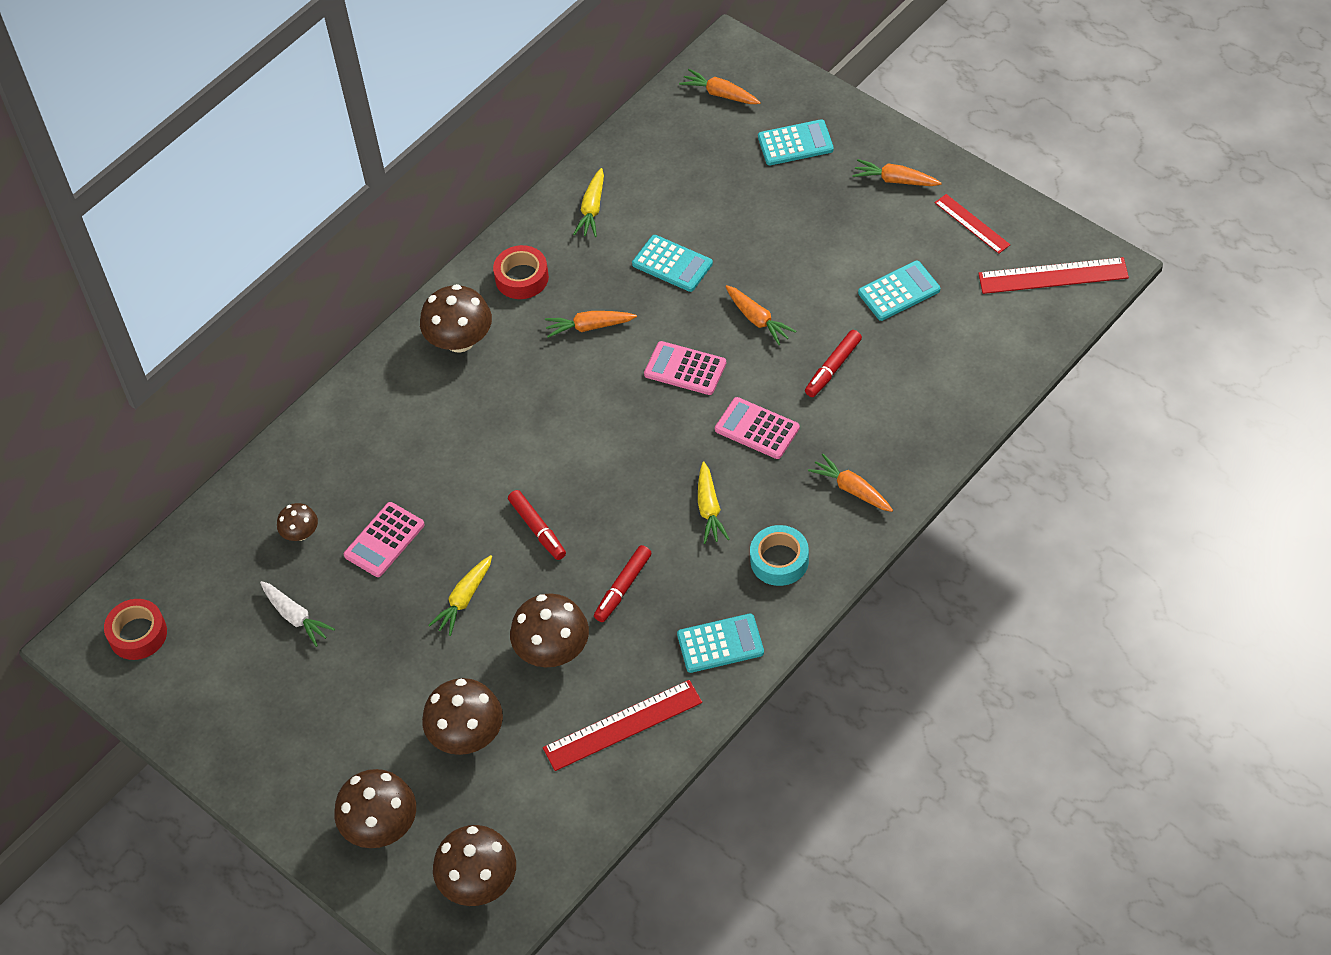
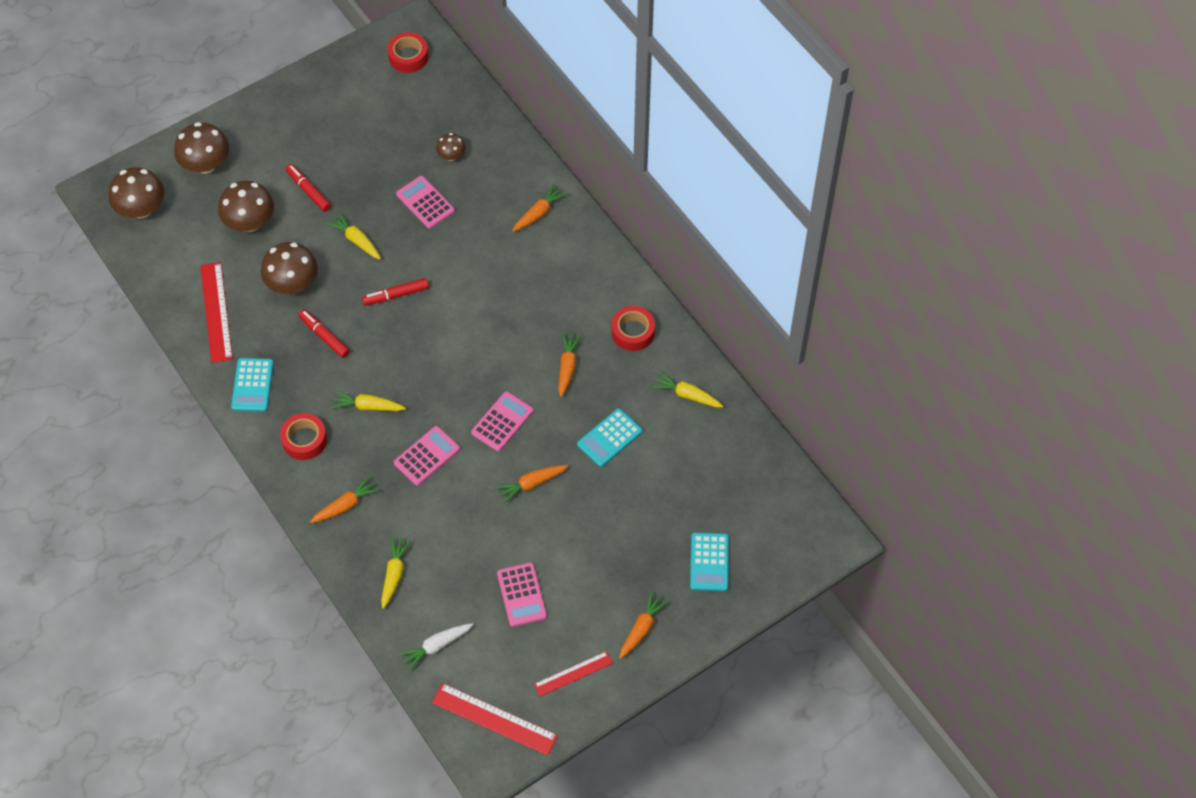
camera: 100 degrees right, 5 degrees up
white carrot [260,581,335,647] -> white carrot moved to [398,623,473,671]
brown mushroom [420,284,492,353] -> none
orange carrot [679,69,761,104] -> orange carrot moved to [512,183,568,232]
turquoise tape [750,525,809,586] -> red tape [280,413,327,460]
red marker [805,330,862,397] -> red marker moved to [286,164,331,212]
turquoise calculator [858,261,940,321] -> pink calculator [497,563,547,627]
red ruler [978,257,1129,294] -> red ruler turned 75 degrees counterclockwise [432,683,558,756]
none -> yellow carrot [381,536,412,609]

